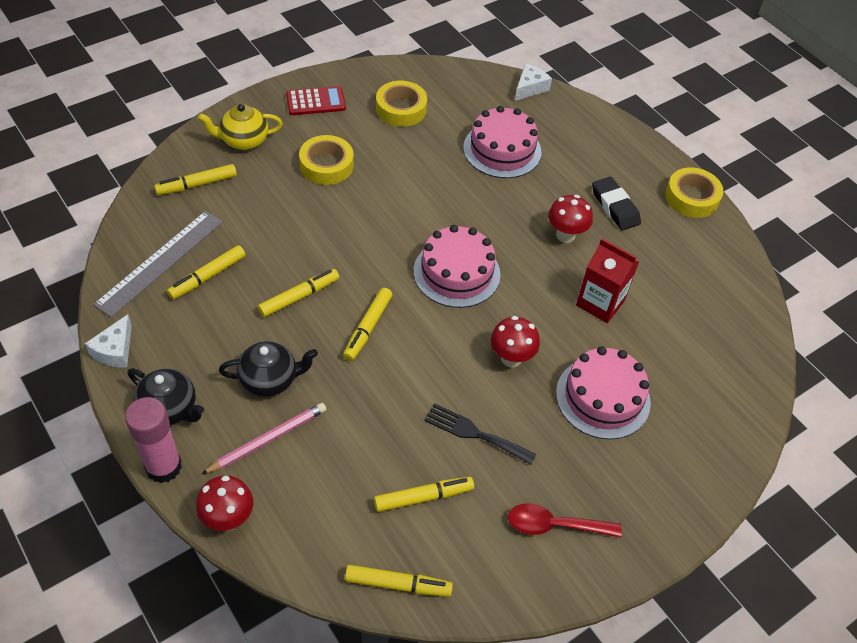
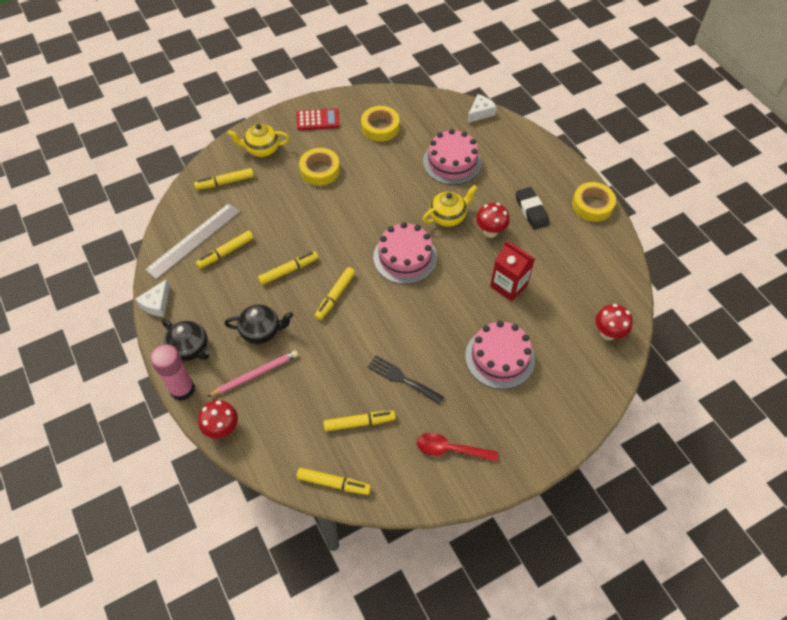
camera: 10 degrees right, 5 degrees up
red mushroom [490,316,540,367] -> red mushroom moved to [596,304,633,340]
none -> yellow teapot [422,185,477,227]

